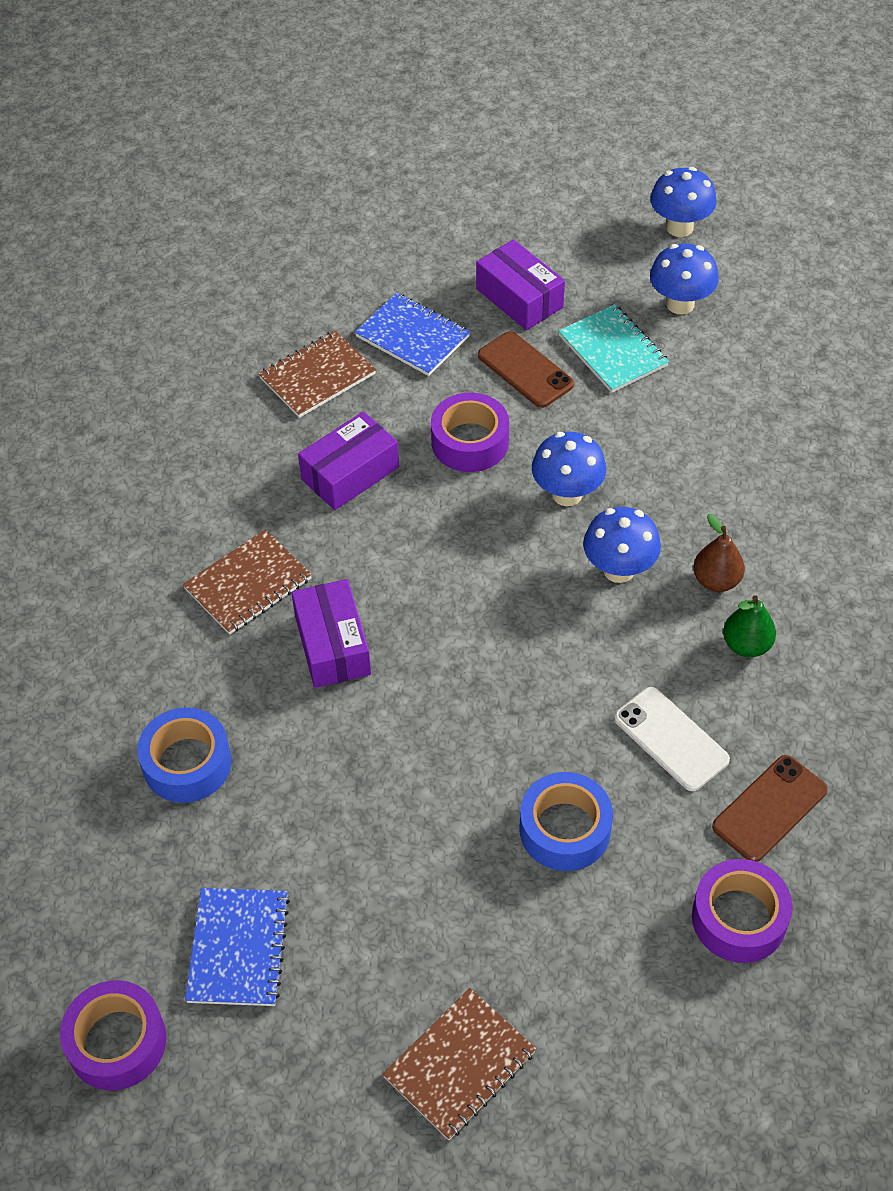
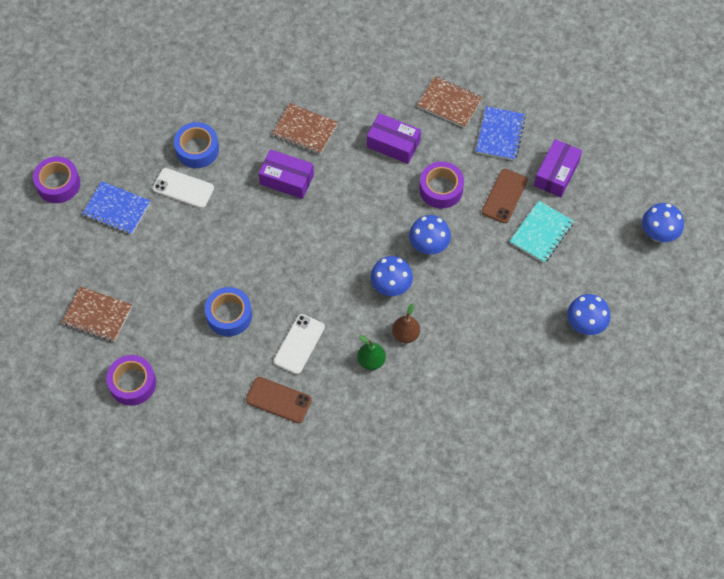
camera: 65 degrees right, 10 degrees up
blue notebook [185,888,290,1006] -> blue notebook turned 45 degrees clockwise [82,181,151,235]
purple box [291,579,371,688] -> purple box turned 60 degrees clockwise [259,149,314,199]
blue mushroom [650,243,719,315] -> blue mushroom moved to [567,294,610,335]
purple tape [692,859,793,963] -> purple tape moved to [106,355,156,406]
none -> white phone [153,168,214,208]

